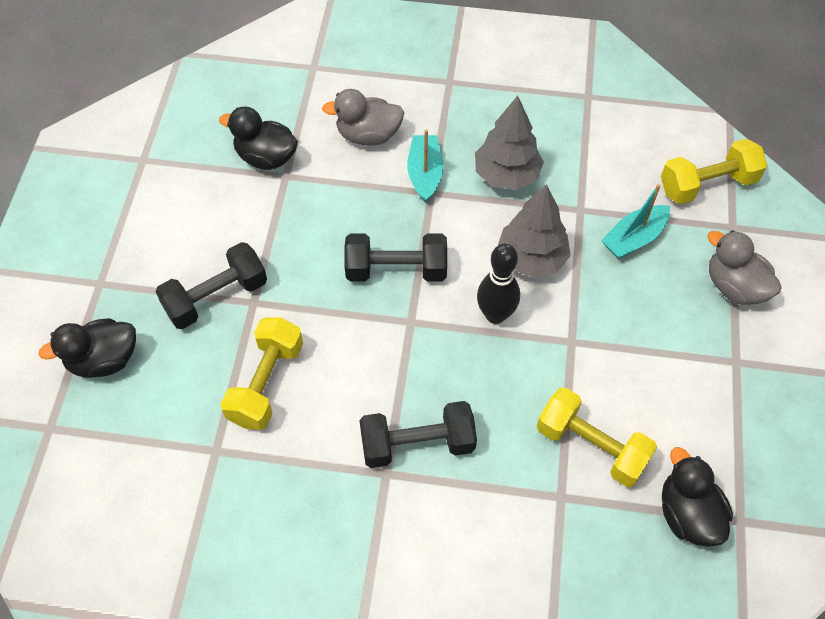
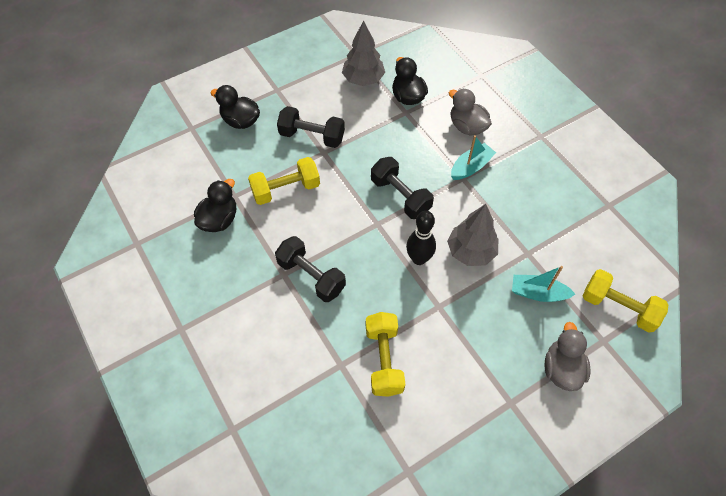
camera: 50 degrees right, 0 degrees up
grey tree [475,95,544,190] -> grey tree moved to [342,20,385,86]
black duck [662,447,733,547] -> black duck moved to [194,179,236,232]

